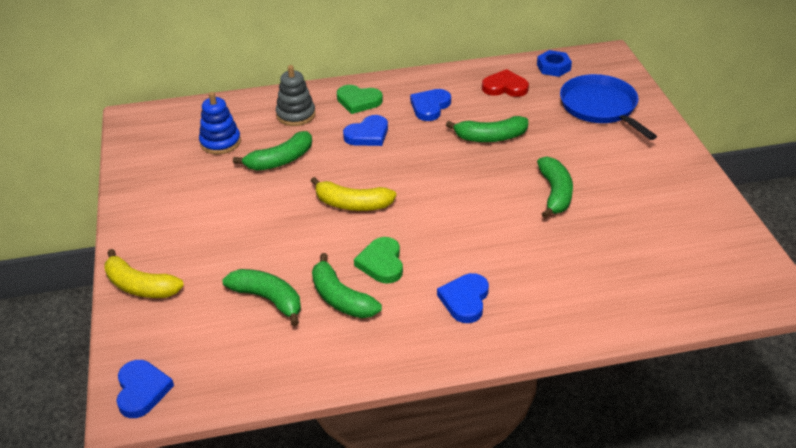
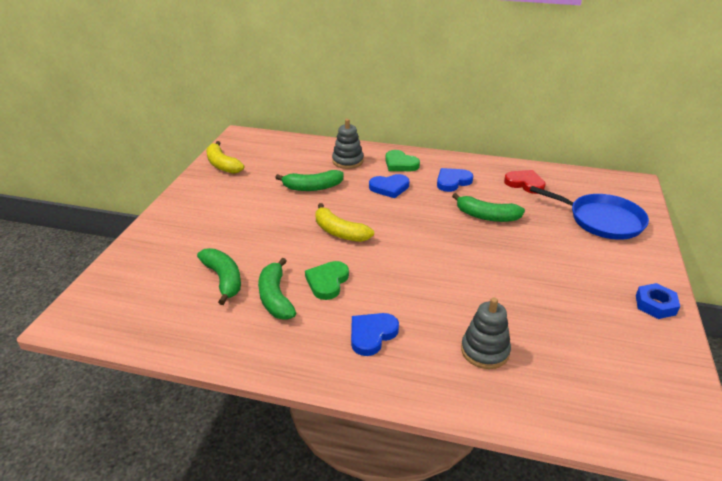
camera: 25 degrees right, 5 degrees down
yellow banana [104,249,184,298] -> yellow banana moved to [206,141,244,174]
blue heart [116,360,174,418] -> none
blue stacking toy [199,92,241,154] -> none
blue nut [537,50,572,77] -> blue nut moved to [636,283,680,319]
green banana [537,156,573,219] -> none
blue pan [560,74,657,140] -> blue pan turned 120 degrees clockwise [530,186,649,240]
none -> grey stacking toy [461,298,511,369]

